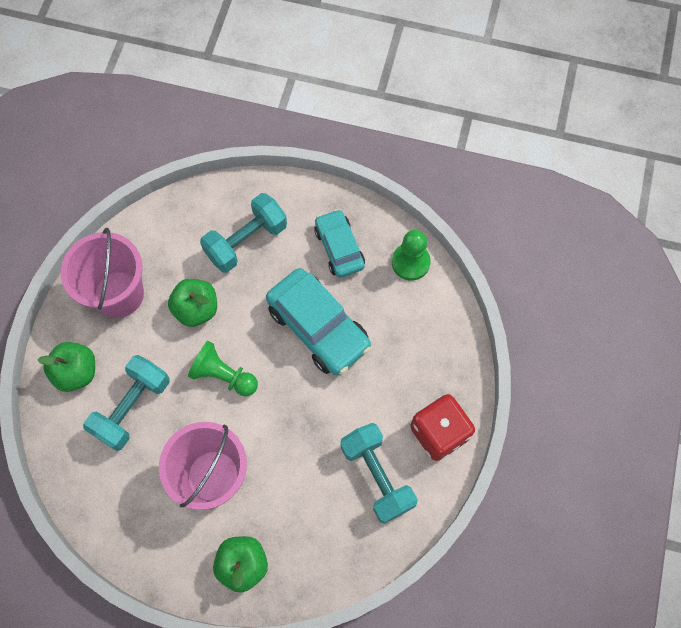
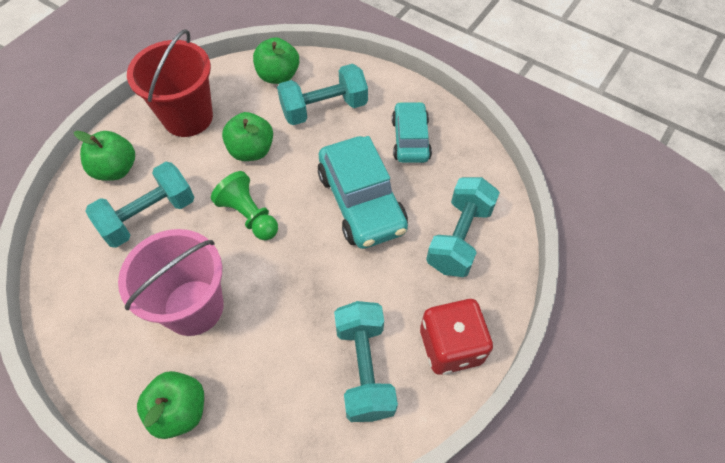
camera: 20 degrees right, 10 degrees down
pink bucket [61,228,144,318] -> red bucket [127,29,213,137]
green pawn [392,230,431,281] -> none
none -> green apple [253,37,299,84]
none -> turquoise dumbbell [426,177,500,277]

